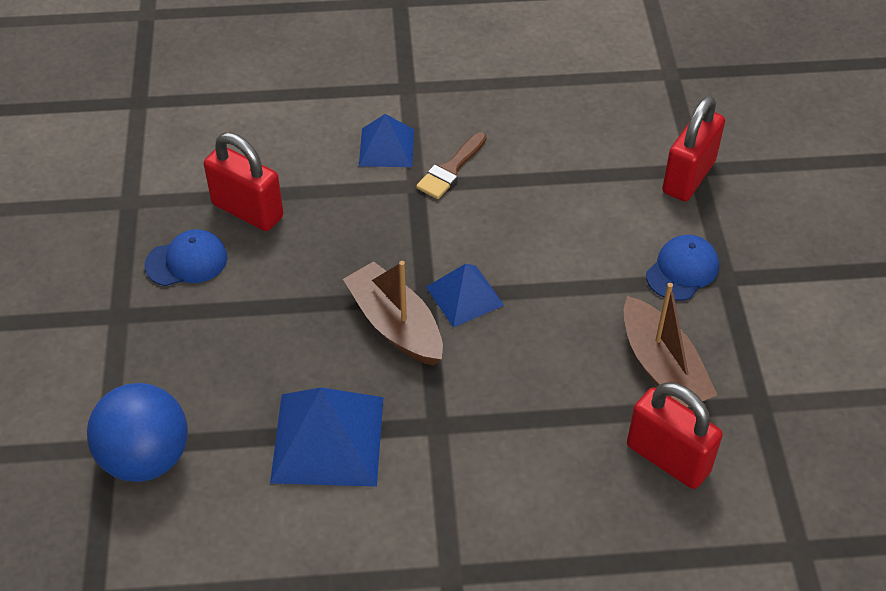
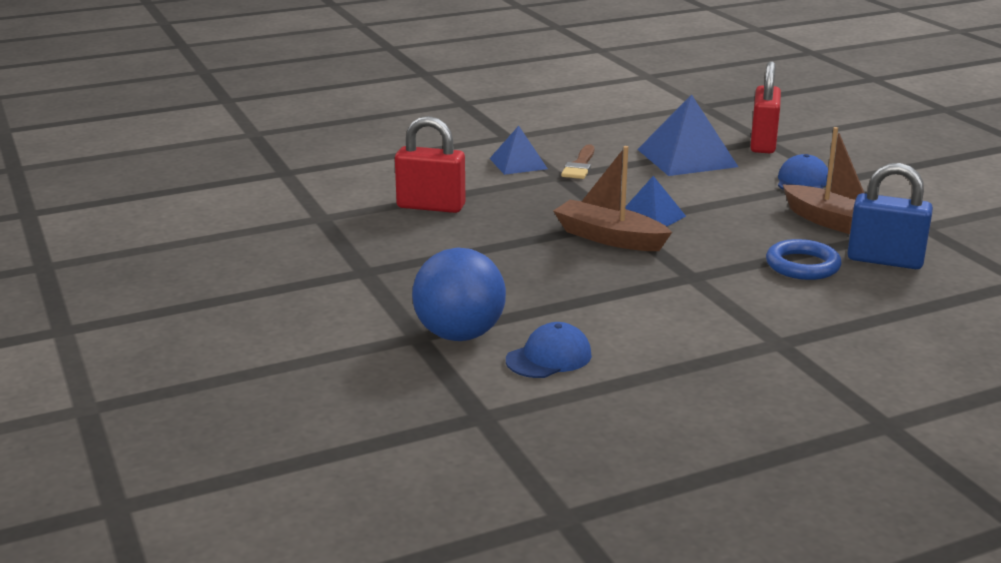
camera: 20 degrees left, 25 degrees down
blue cap [144,229,228,286] -> blue cap moved to [506,322,592,378]
blue pyramid [270,387,383,487] -> blue pyramid moved to [637,94,738,176]
red padlock [627,382,723,489] -> blue padlock [847,163,933,269]
none -> blue ring [766,239,842,280]

